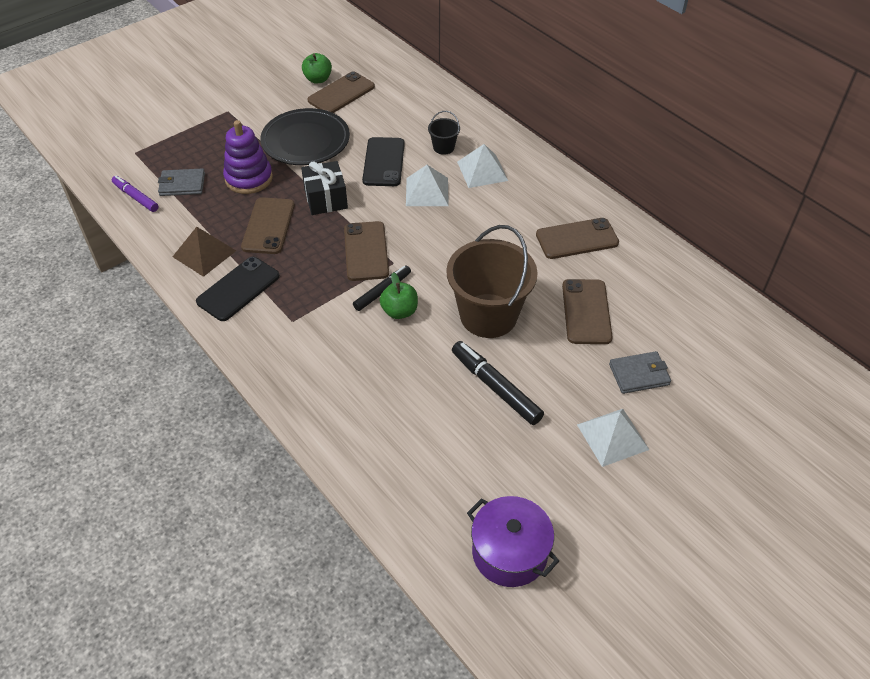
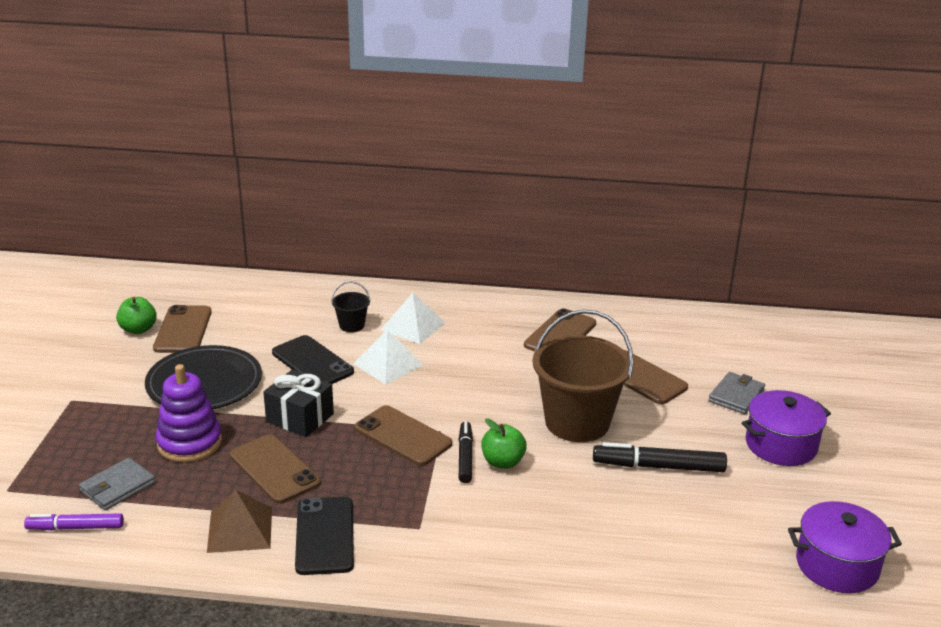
camera: 45 degrees left, 20 degrees down
white pyramid [577,409,649,467] -> purple pot [742,390,831,466]

